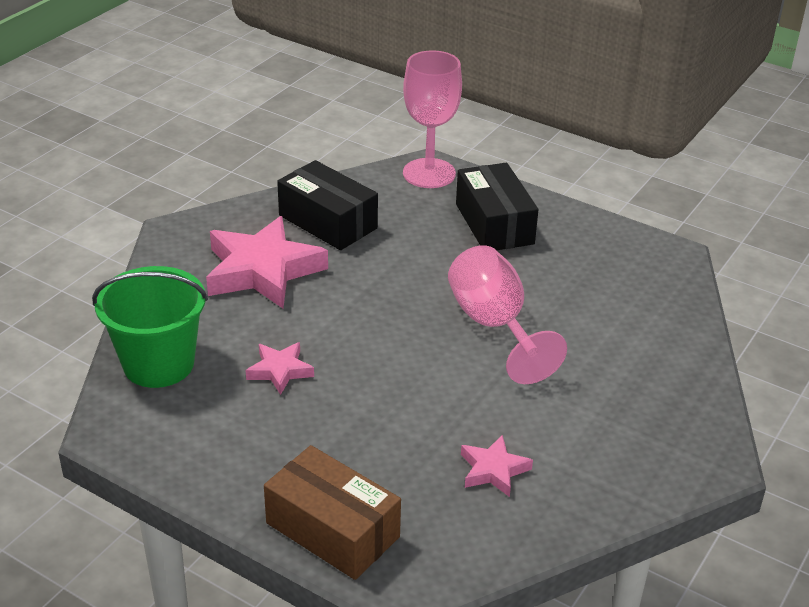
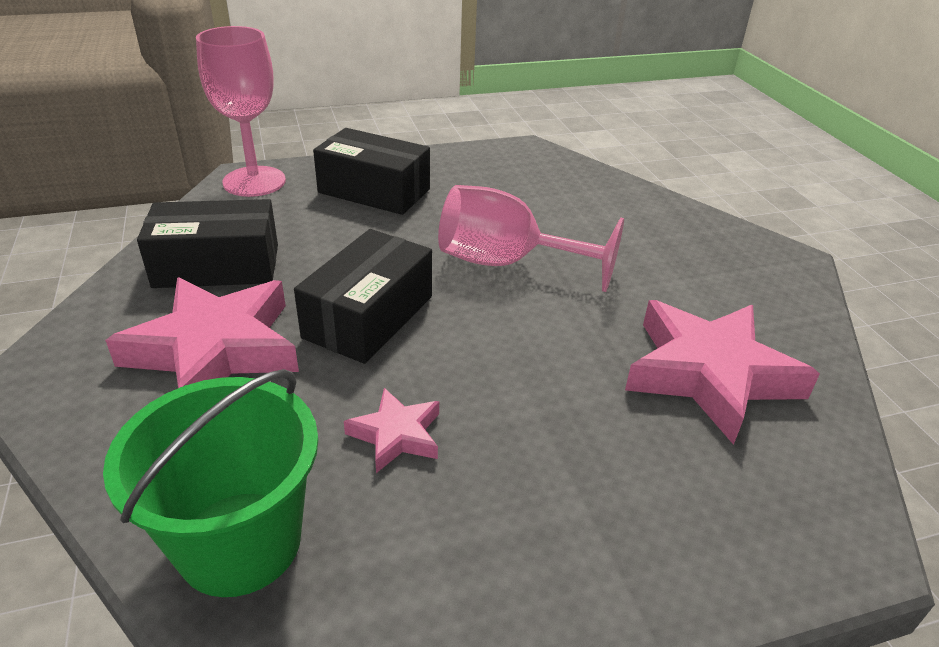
camera: 50 degrees left, 0 degrees up
brown box [264,445,401,580] -> none
pink star [461,435,533,497] -> pink star [625,300,820,445], size x2.03
none -> black box [294,229,432,364]

